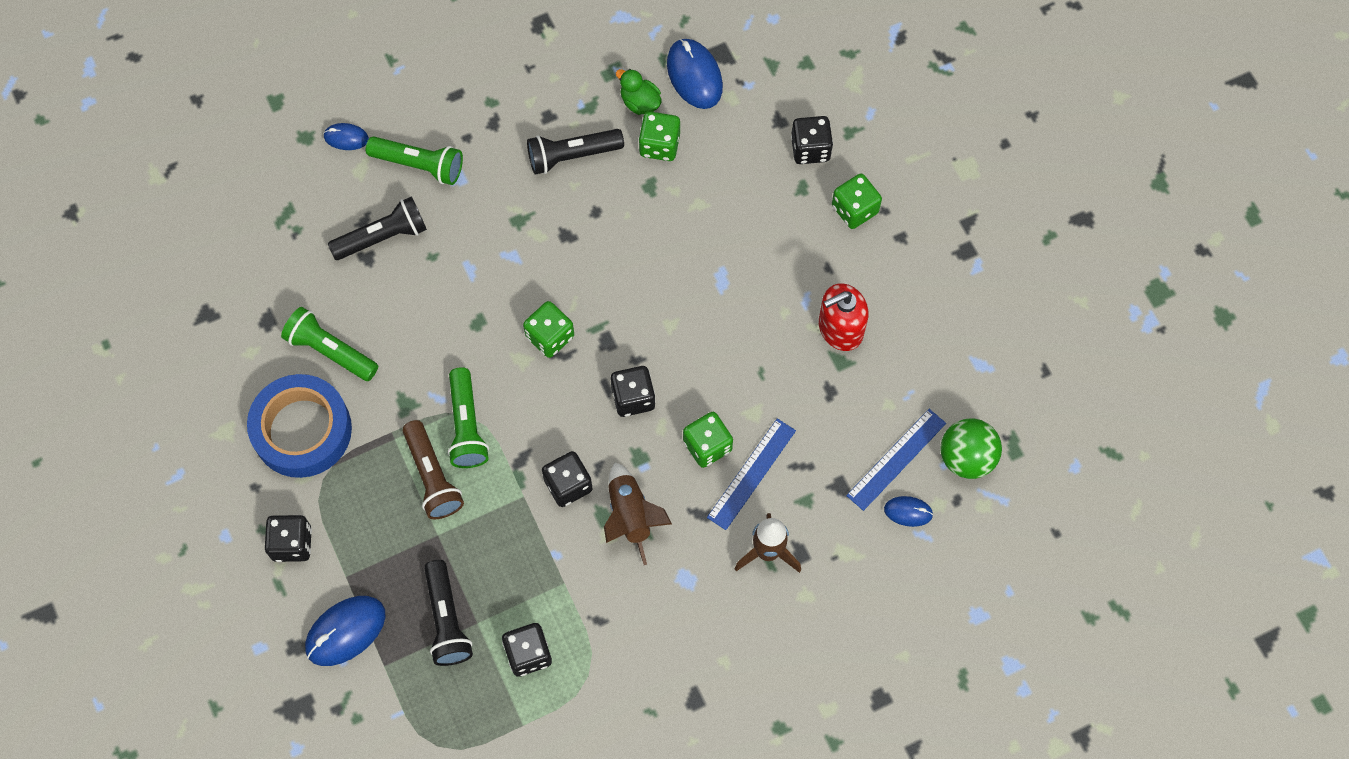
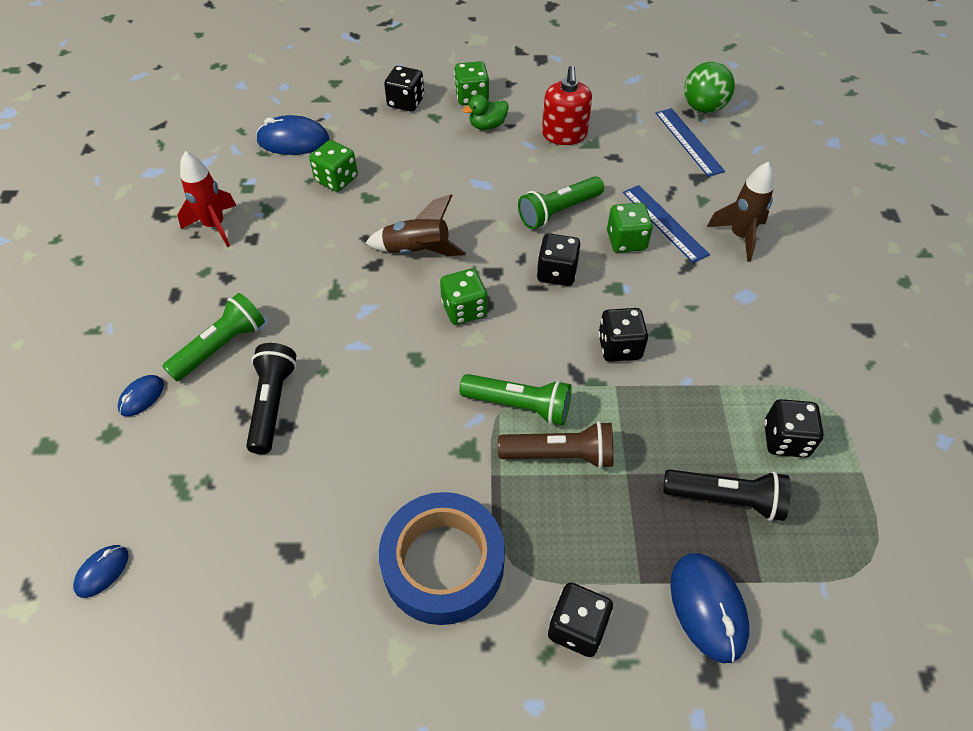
camera: 65 degrees left, 15 degrees down
green flashlight [281,307,378,381] -> green flashlight moved to [518,176,604,229]
black flashlight [527,129,624,175] -> none
brown rocket [604,462,672,565] -> brown rocket moved to [365,194,466,256]
green duck [616,69,662,115] -> green duck moved to [463,95,509,130]
blue mouse [884,496,933,527] -> blue mouse moved to [73,545,129,598]
none -> red rocket [177,151,237,247]

